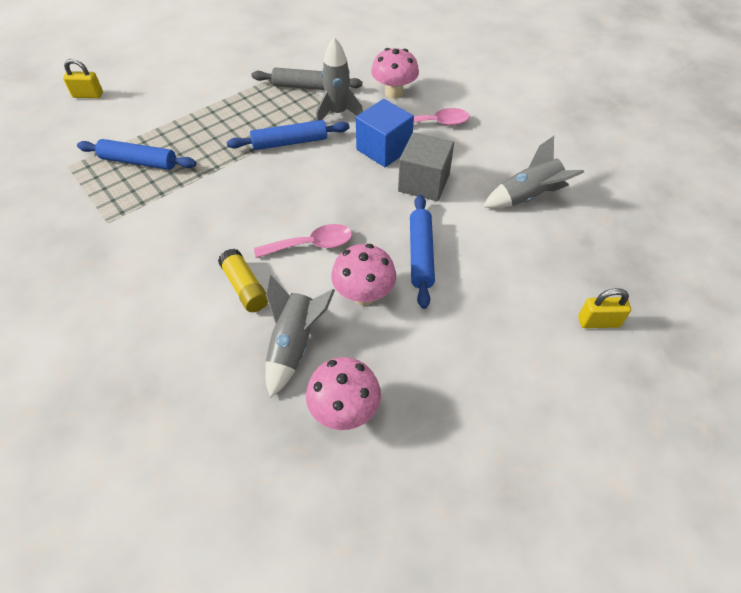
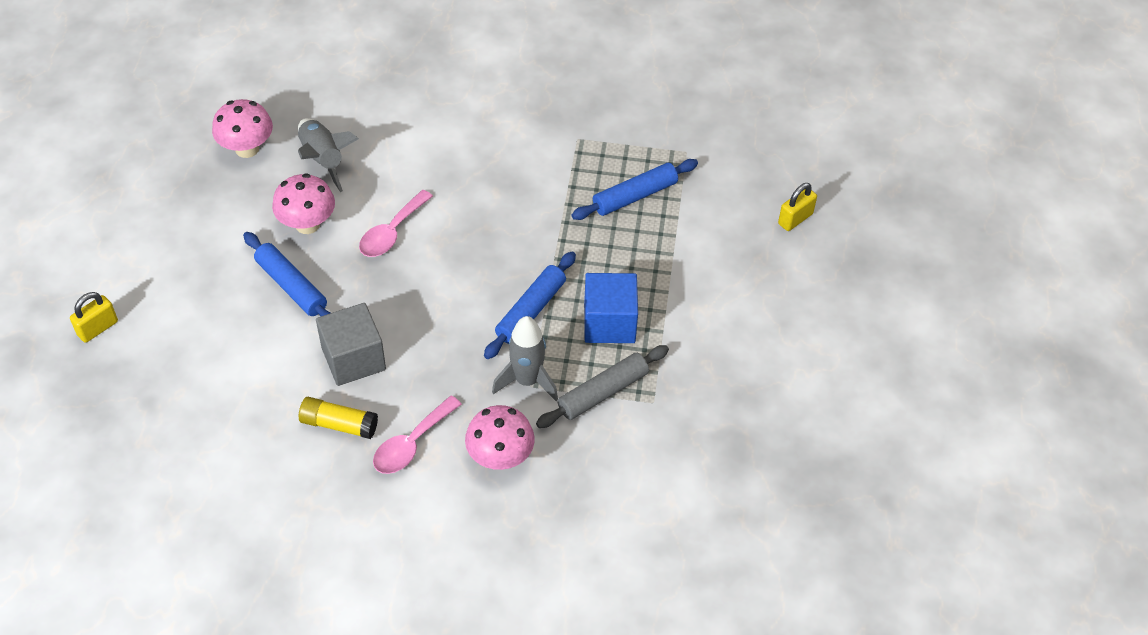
camera: 135 degrees right, 0 degrees up
yellow glue stick [218,249,268,312] -> yellow glue stick moved to [299,397,378,439]
blue cube [356,99,414,167] -> blue cube moved to [584,273,638,343]
grey rocket [483,136,584,209] -> none

